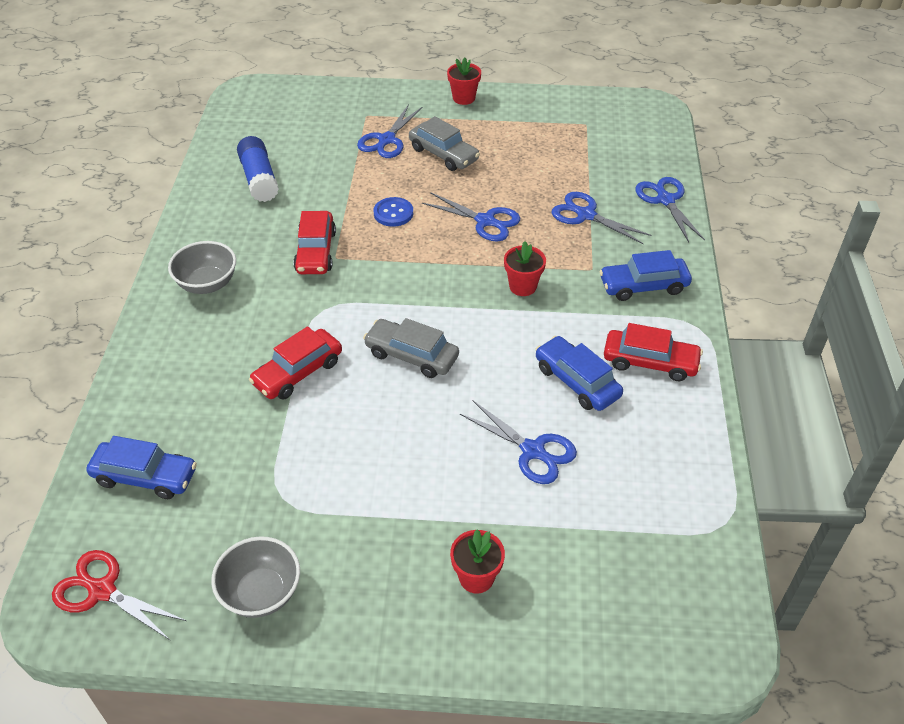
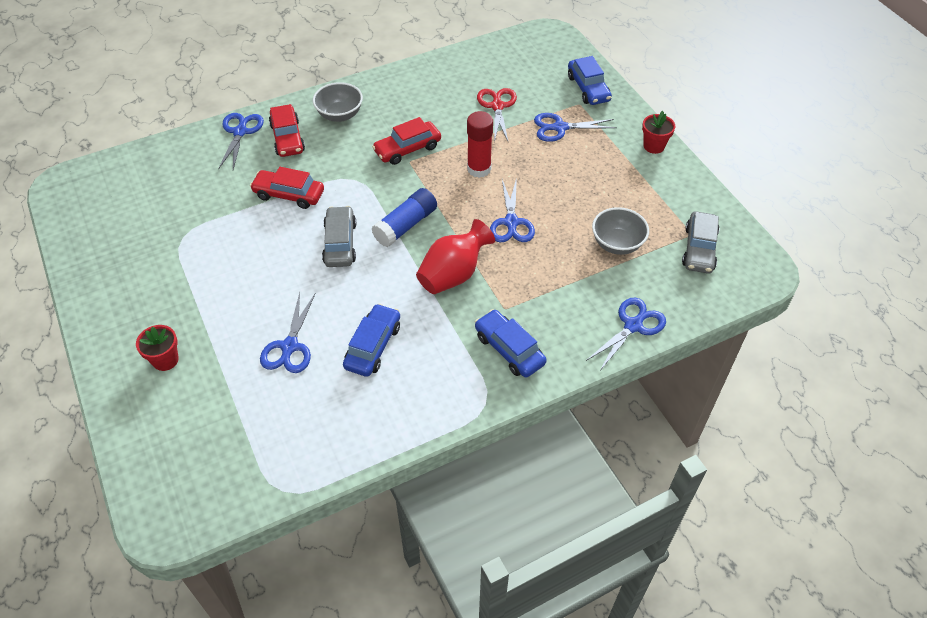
camera: 60 degrees right, 5 degrees up
red scissors [52,550,186,641] -> red scissors moved to [477,88,517,142]
blue car [86,436,197,499] -> blue car moved to [568,56,612,105]
grey bowl [211,536,300,618] -> grey bowl moved to [592,207,649,255]
blue glue stick [237,136,279,202] -> blue glue stick moved to [372,188,437,247]
blue button [374,197,413,227] -> red glue stick [467,111,493,178]
grey car [409,116,480,171] -> grey car moved to [682,211,720,273]
red flower pot [504,241,546,296] -> red vase [416,219,495,294]
blue scissors [551,192,652,244] -> blue scissors moved to [218,113,264,170]
red car [604,323,703,381] -> red car moved to [269,104,305,157]

